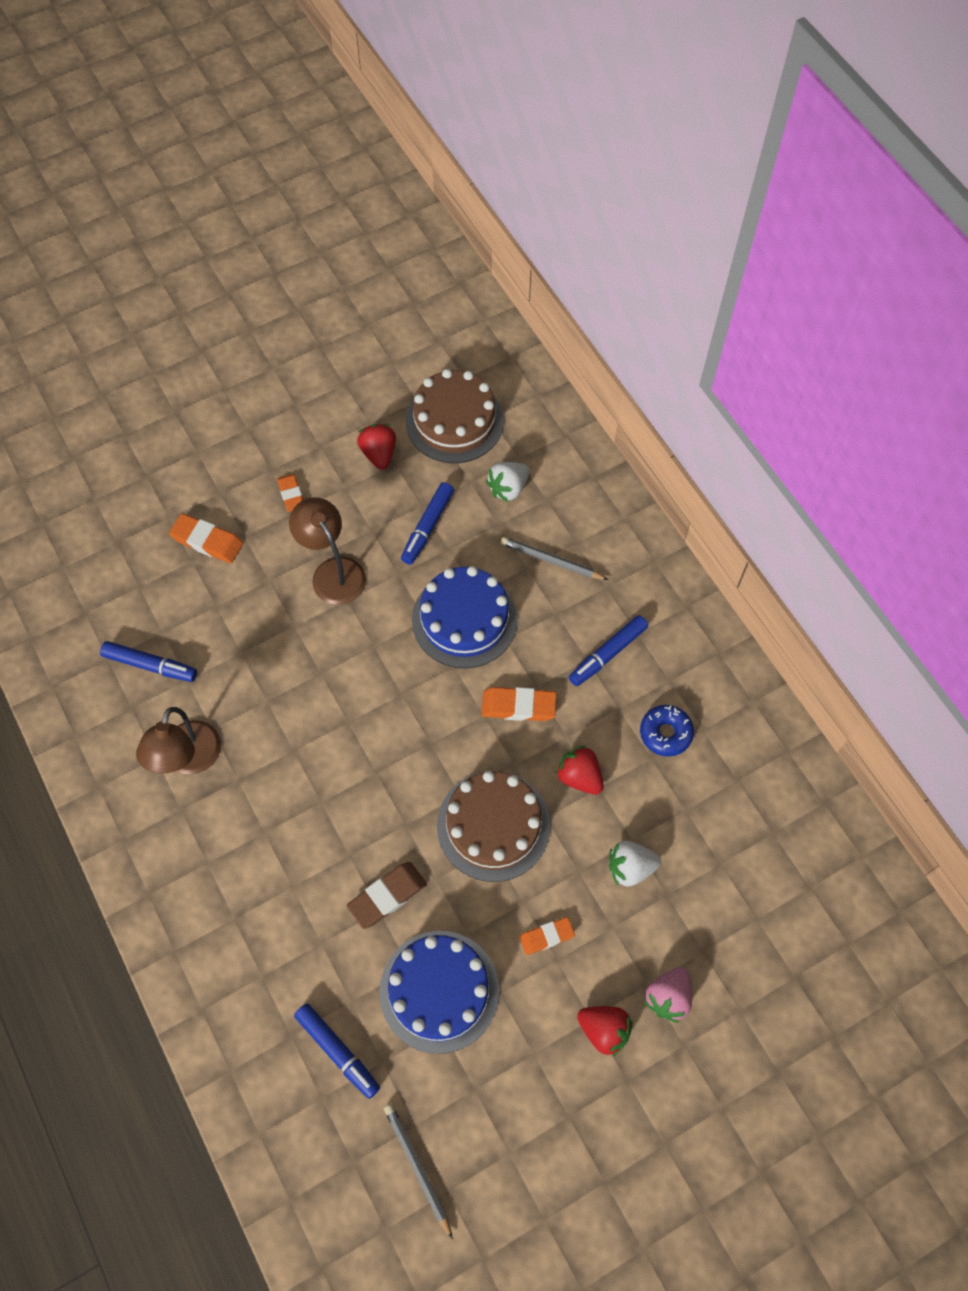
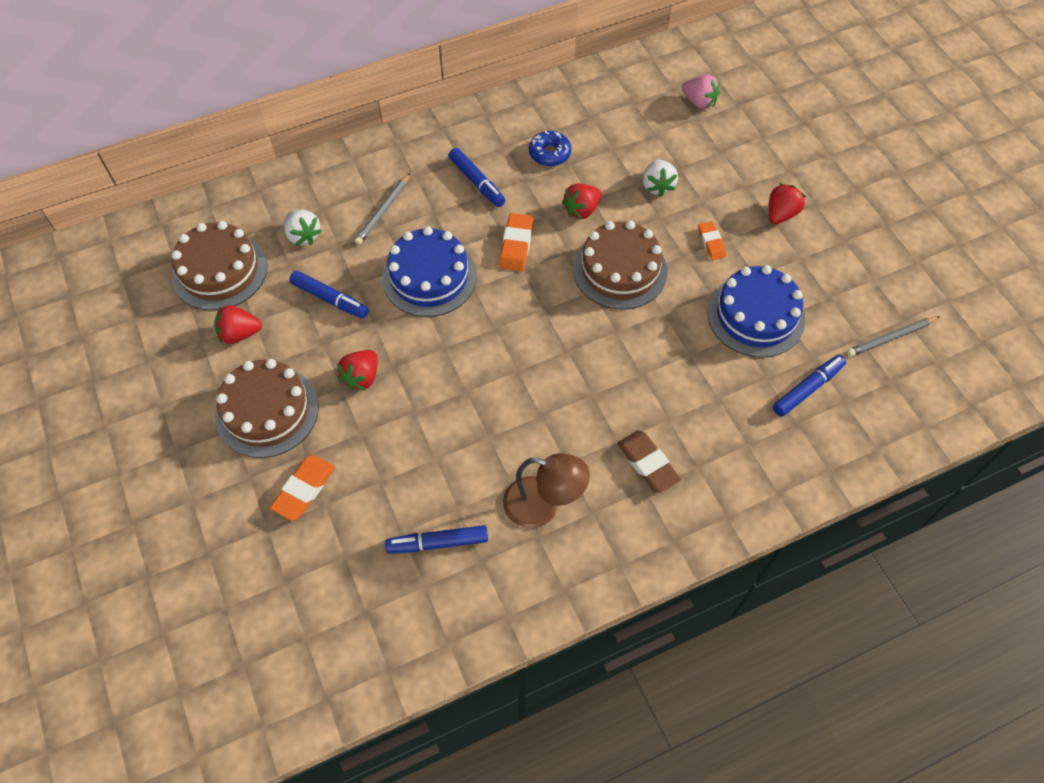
camera: 85 degrees left, 5 degrees down
blue marker [100,641,197,682] -> blue marker turned 120 degrees counterclockwise [385,525,488,553]
orange eraser [277,474,303,512] -> brown cake [215,359,319,458]
brown lamp [289,497,366,605] -> red strawberry [337,350,378,391]
brown eraser [347,862,427,929] -> brown eraser moved to [617,430,681,493]
pink strawberry [644,967,692,1023] -> pink strawberry moved to [682,75,720,109]

